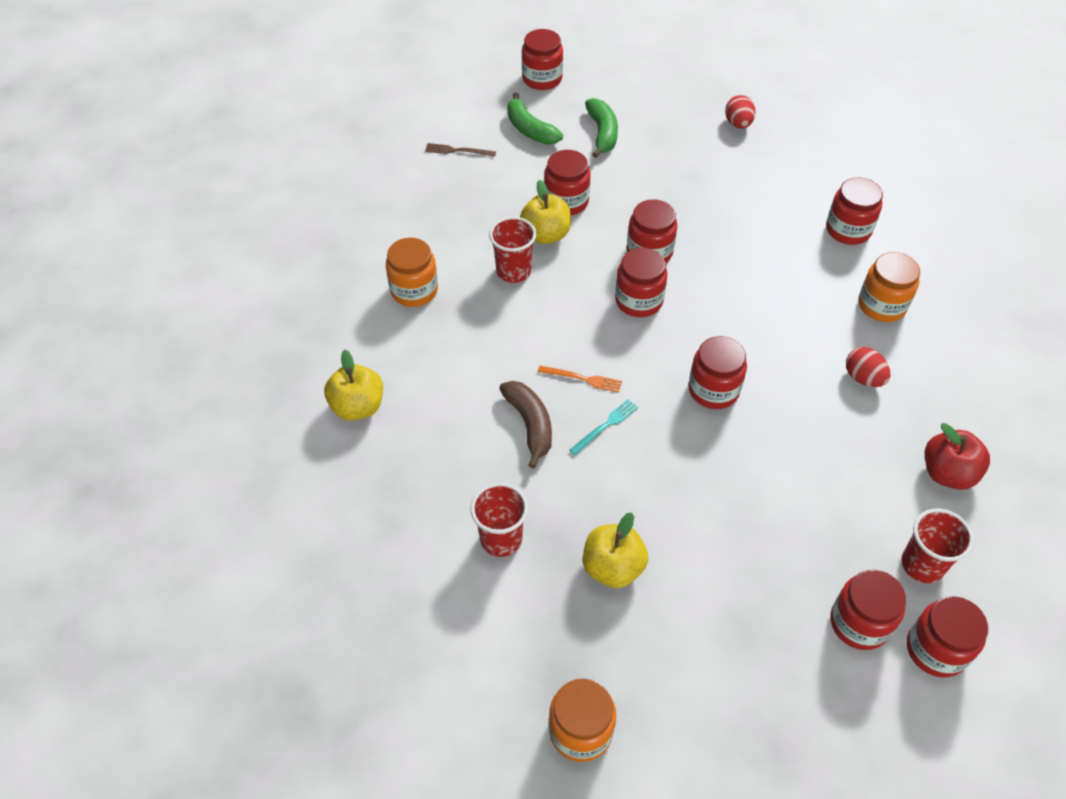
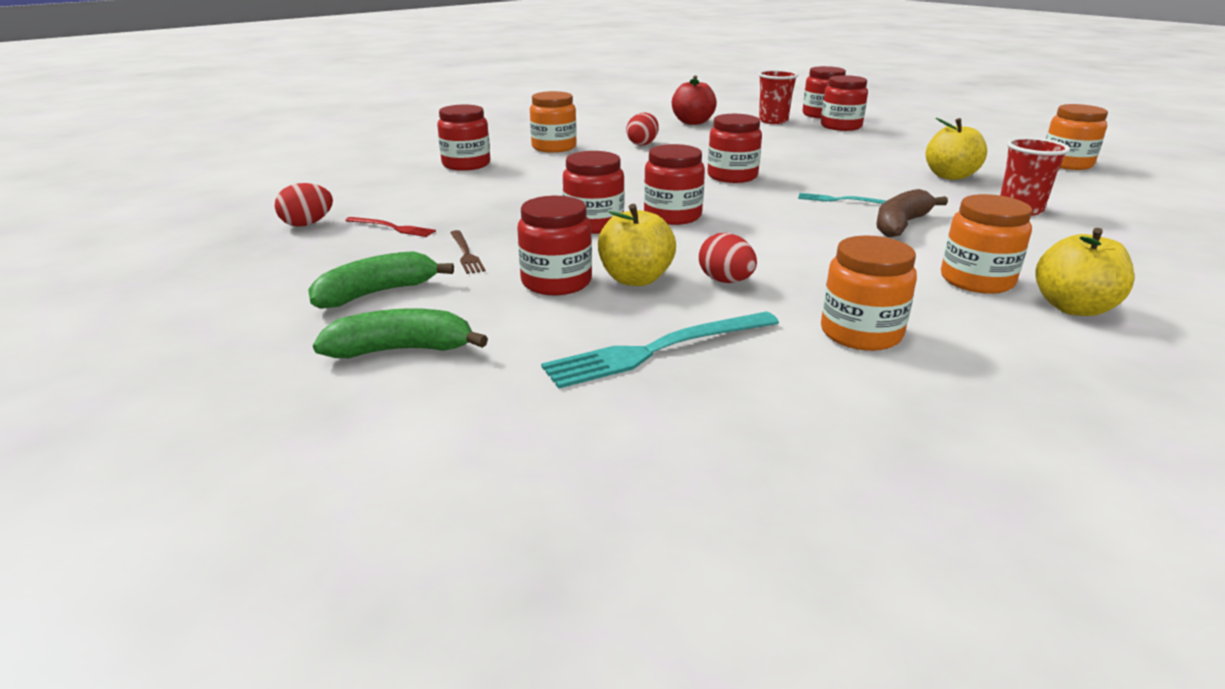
camera: 120 degrees left, 25 degrees down
brown fork [425,143,496,157] -> brown fork moved to [450,230,485,274]
red cup [489,217,536,283] -> red egg [699,233,757,283]
green banana [507,93,563,144] -> green banana turned 120 degrees counterclockwise [313,308,488,358]
red jar [522,29,563,90] -> none
orange fork [538,366,622,393] -> none
none -> red fork [345,217,436,237]
none -> turquoise fork [541,312,779,389]
none -> orange jar [941,194,1032,294]

